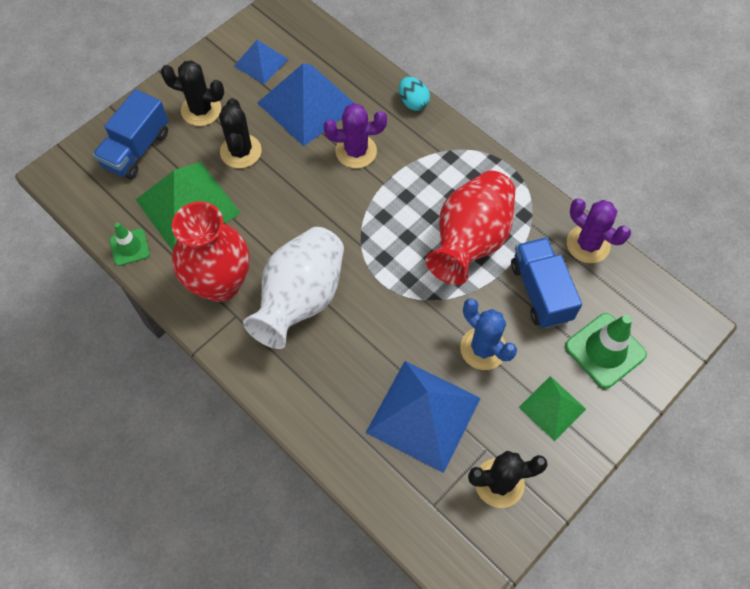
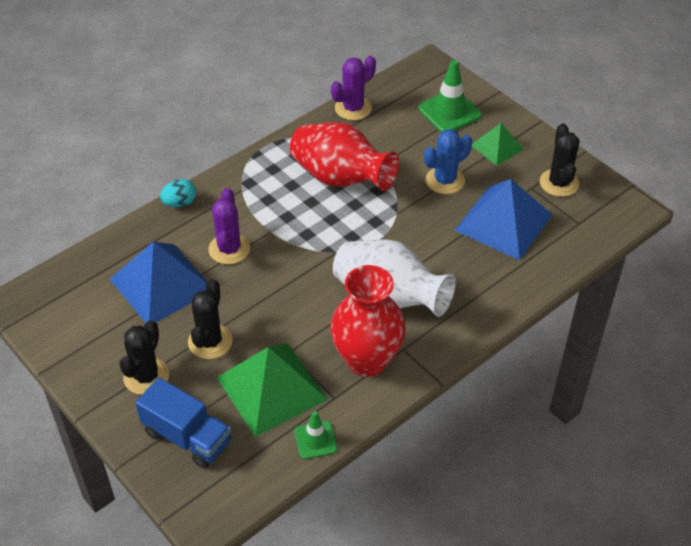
camera: 85 degrees left, 15 degrees down
black cactus [219,98,262,168] -> black cactus turned 75 degrees counterclockwise [188,279,233,359]
blue pyramid [234,40,288,84] -> none
blue truck [511,237,582,329] -> none

